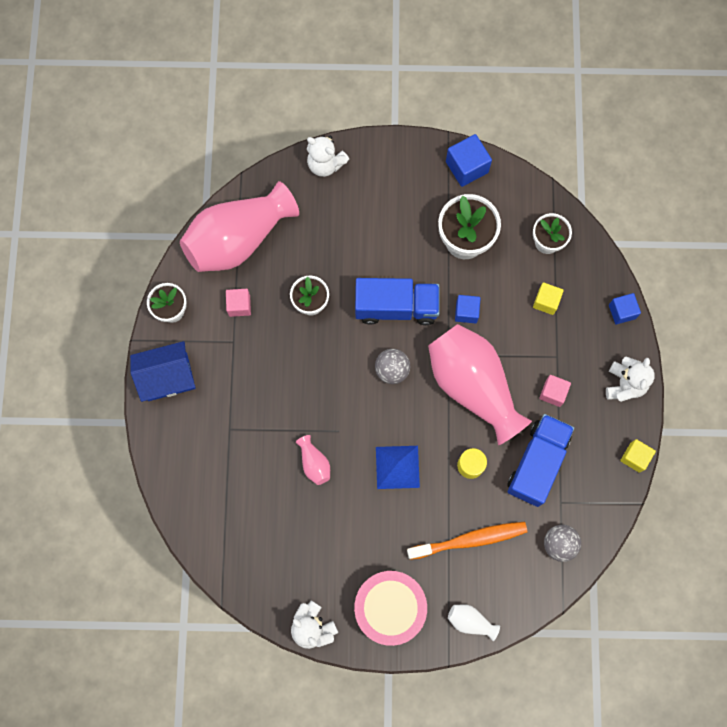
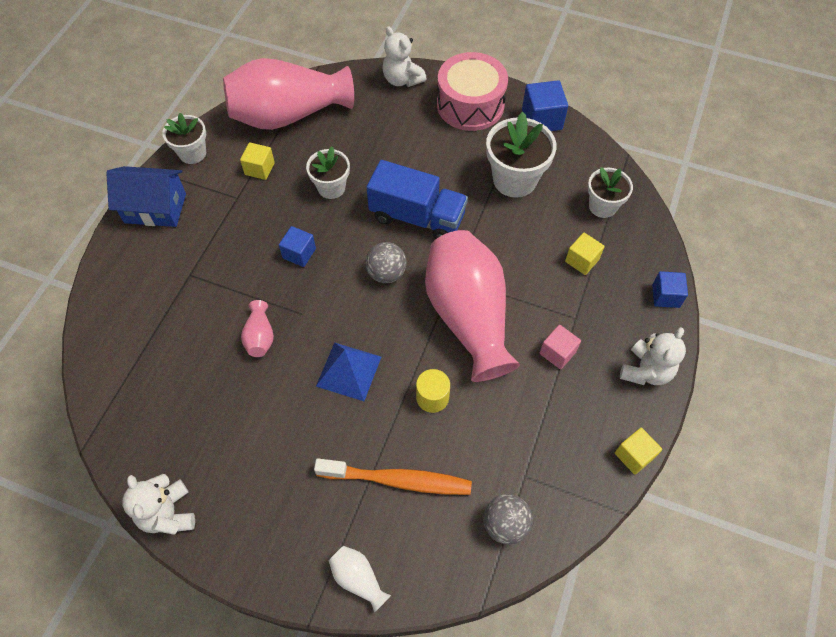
camera: 20 degrees right, 15 degrees down
pink cube [226,289,251,317] -> yellow cube [240,142,275,180]
pink drum [354,571,427,646] -> pink drum moved to [437,52,508,131]
blue cube [455,295,481,323] -> blue cube moved to [279,226,316,267]
blue truck [507,414,574,507] -> none

